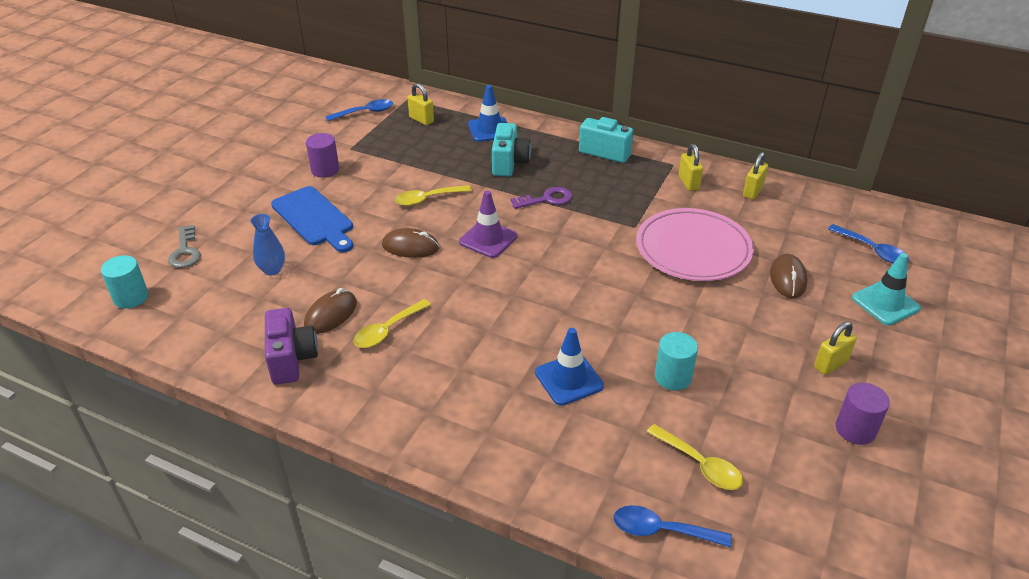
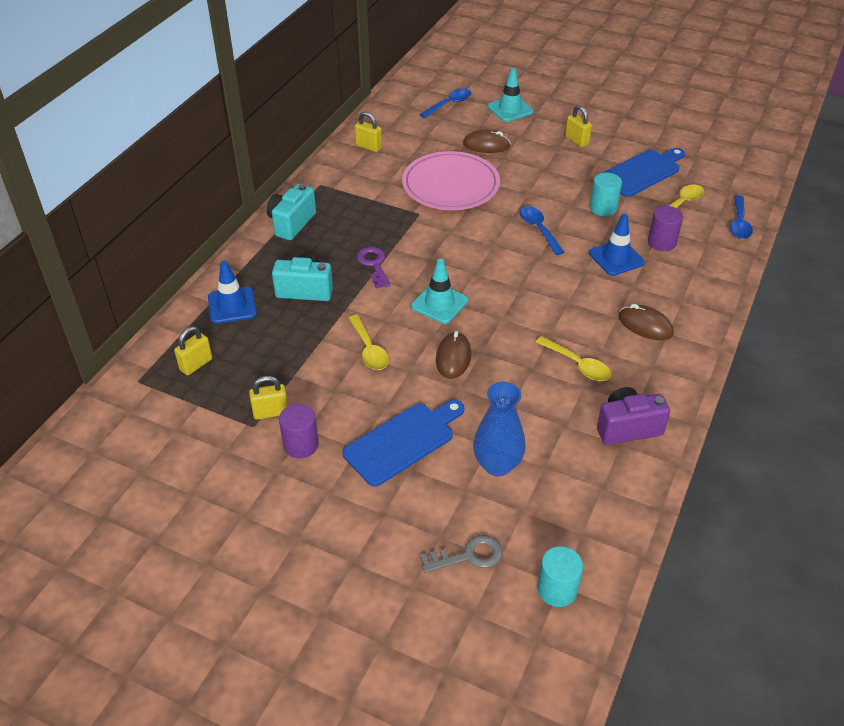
camera: 90 degrees left, 5 degrees up
blue vase [250,214,285,275] -> blue vase [473,382,526,476], size x1.53
brown mouse [304,288,357,334] -> brown mouse moved to [619,304,674,340]
blue spoon [326,99,393,121] -> blue spoon moved to [520,206,564,255]
purple traffic cone [459,191,518,258] -> turquoise traffic cone [411,259,468,324]
yellow padlock [679,144,703,191] -> yellow padlock moved to [249,376,288,420]
purple cylinder [836,383,890,445] -> purple cylinder moved to [648,206,683,251]
none -> blue cutting board [602,148,685,197]

